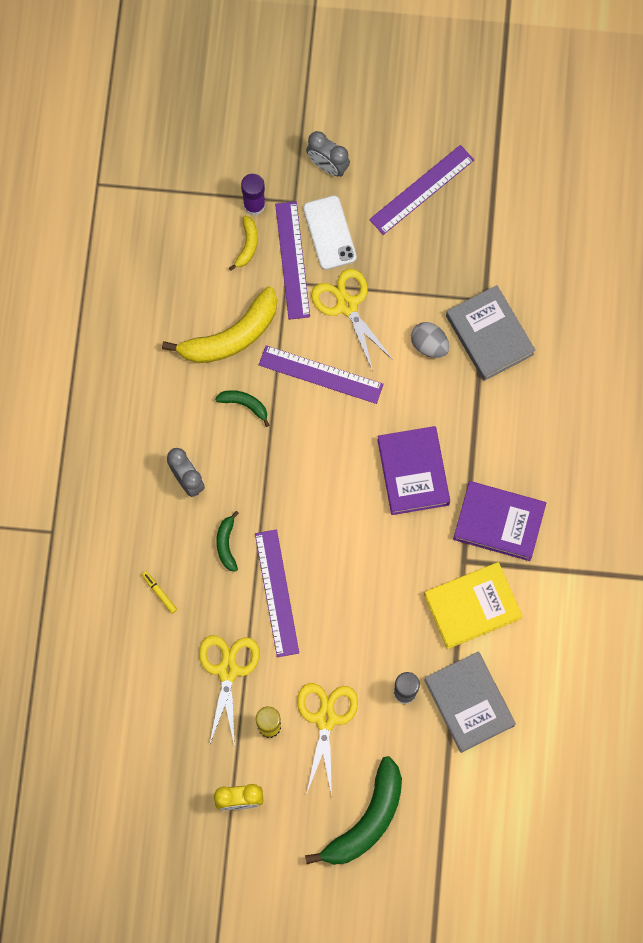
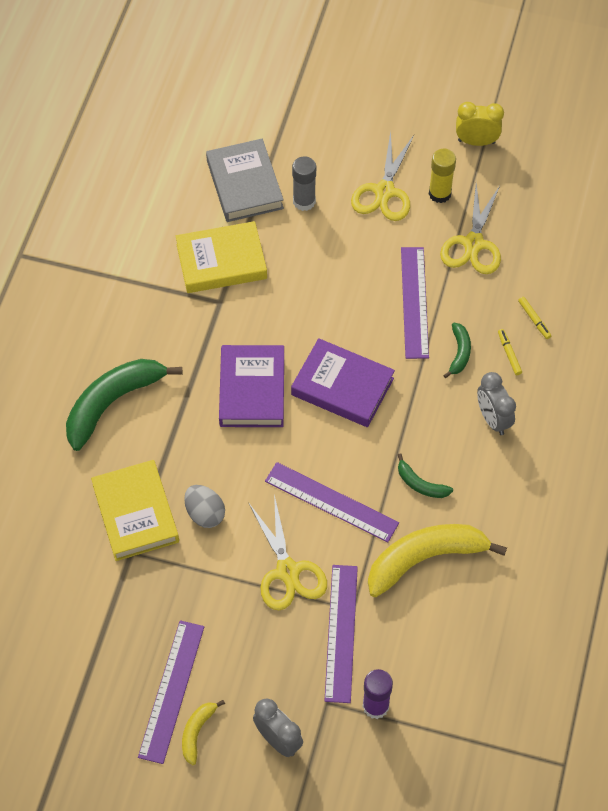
camera: 170 degrees left, 15 degrees down
yellow banana [229,216,258,271] -> yellow banana moved to [182,700,225,765]
white phone [303,195,357,270] -> none
green banana [305,756,402,865] -> green banana moved to [66,359,182,451]
purple ruler [369,145,474,235] -> purple ruler turned 45 degrees counterclockwise [138,620,204,764]
grey book [446,285,535,381] -> yellow book [91,460,179,561]
purple book [453,481,546,561] -> purple book moved to [291,338,395,427]
none -> yellow marker [498,329,522,375]

